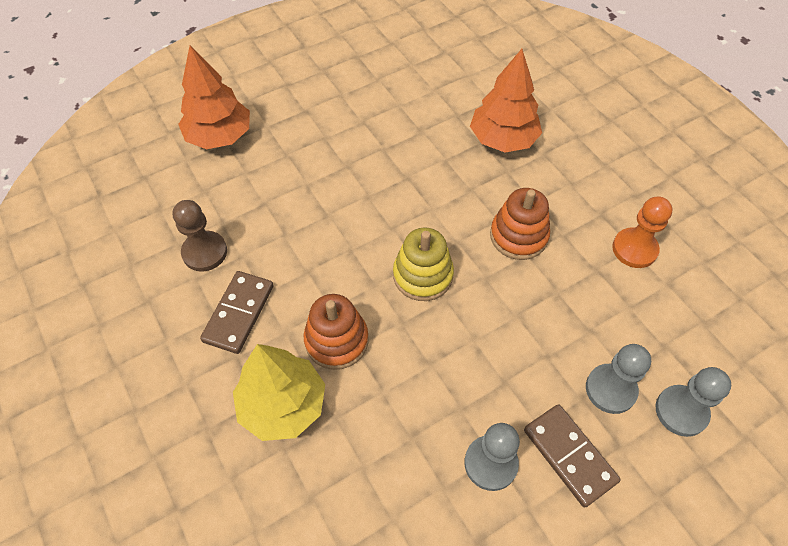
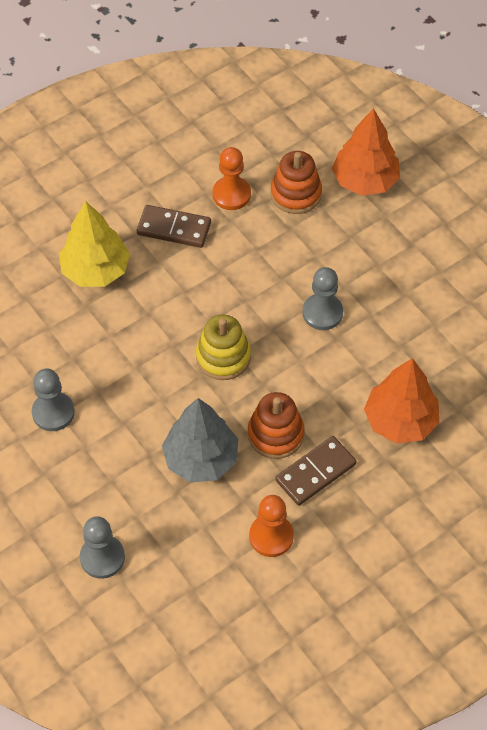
camera: 85 degrees right, 0 degrees up
brown pawn [173,200,227,271] -> orange pawn [212,147,251,210]
orange stacking toy [304,294,369,370] -> orange stacking toy moved to [270,151,322,214]
brown domino [524,404,621,507] -> brown domino moved to [275,436,357,506]
grey pawn [586,344,651,414] -> grey pawn moved to [302,267,343,330]
none -> grey tree [162,398,239,483]

